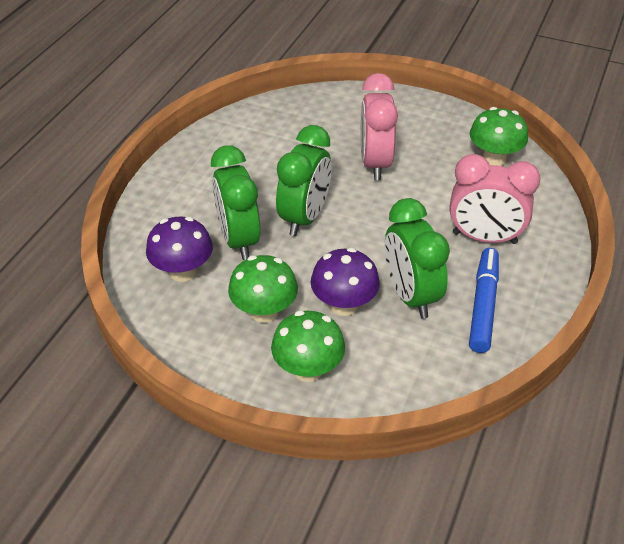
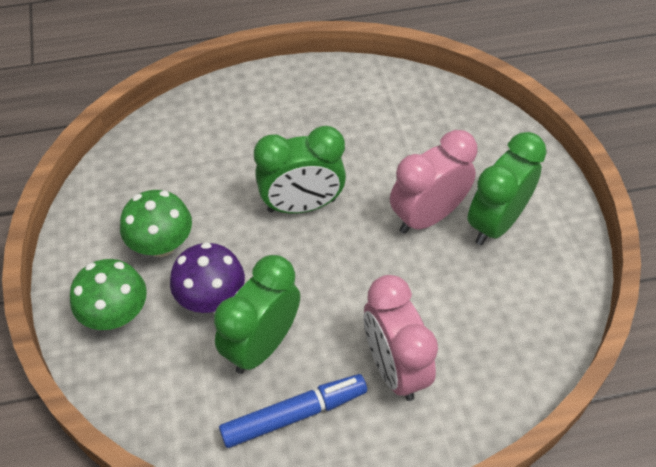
camera: 55 degrees right, 10 degrees up
purple mushroom [146,216,213,282] -> none
green clock [211,145,261,260] -> green clock moved to [467,132,547,245]
green mushroom [469,107,528,166] -> none

